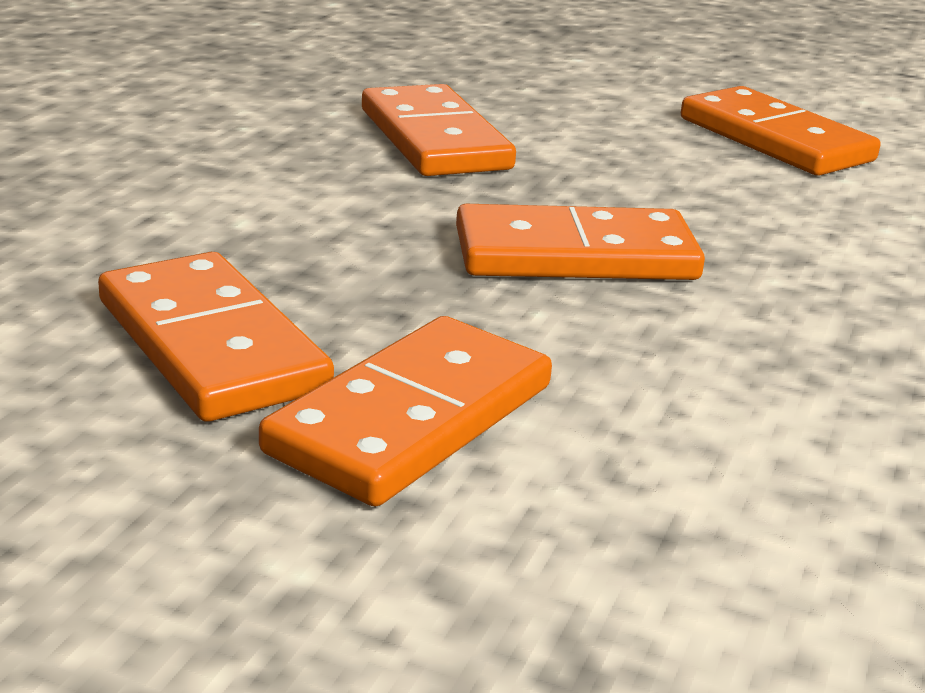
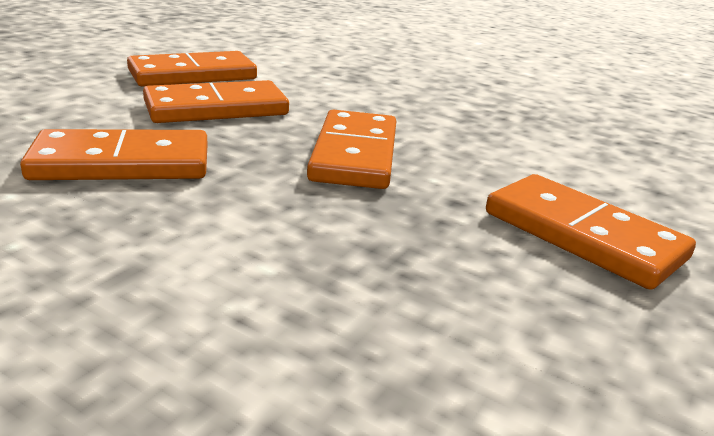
camera: 80 degrees left, 0 degrees up
orange domino [98,252,334,421] -> orange domino moved to [143,80,289,123]

